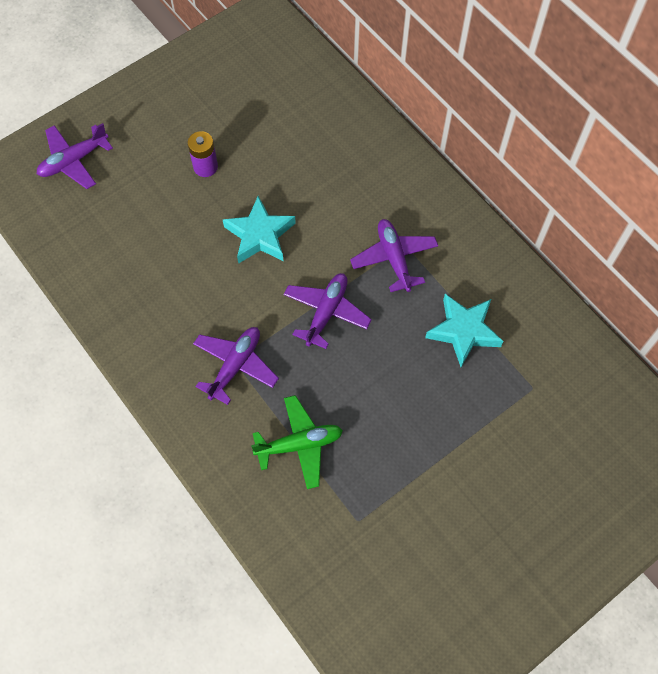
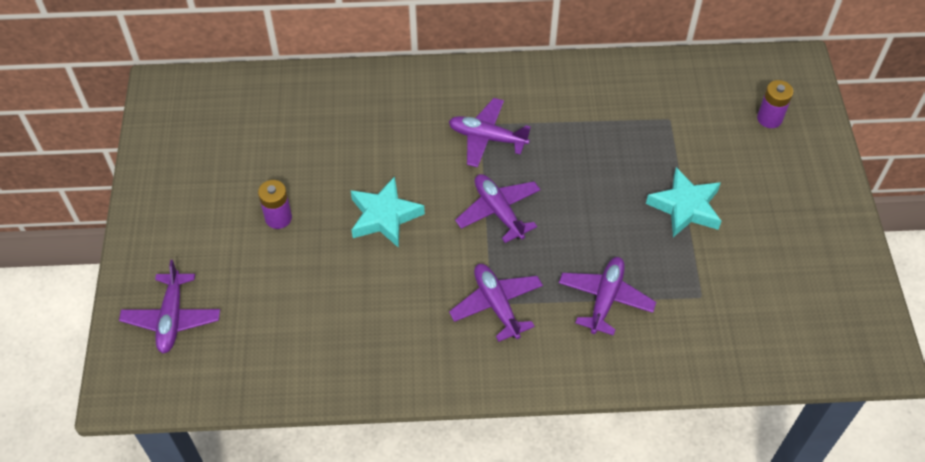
camera: 55 degrees left, 10 degrees down
green plane [251,395,343,489] -> purple plane [559,257,656,336]
turquoise star [425,294,503,367] -> turquoise star moved to [646,167,721,237]
none -> purple battery [757,80,793,128]

